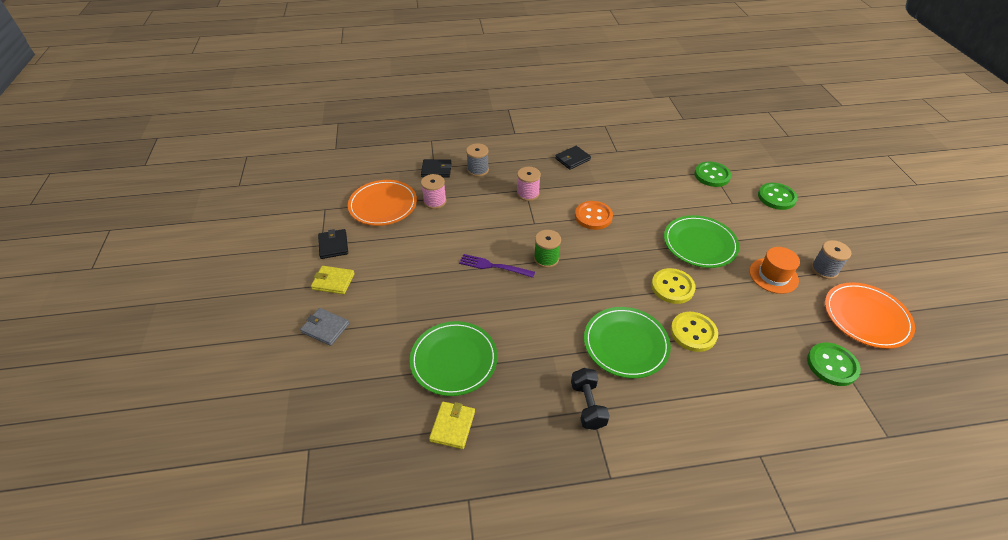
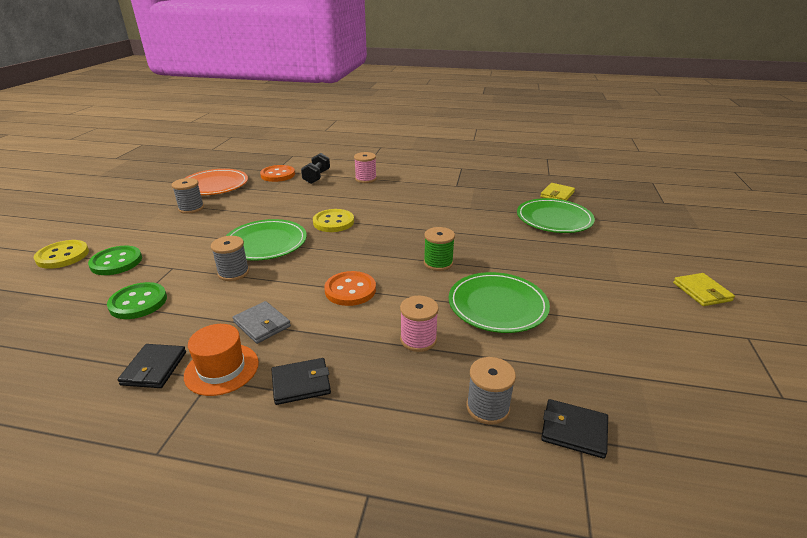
camera: 160 degrees left, 15 degrees down
grey wallet [300,308,350,346] -> grey wallet moved to [233,301,291,344]
yellow wallet [311,266,355,294] -> yellow wallet turned 45 degrees clockwise [673,273,735,306]
black wallet [318,229,348,259] -> black wallet moved to [117,344,186,388]
orange plate [348,180,417,226] -> none
pink spool [421,174,447,209] -> pink spool moved to [354,152,377,183]
purple fork [459,254,535,278] -> none
black dumbbell [571,368,610,430] -> black dumbbell moved to [301,153,330,184]
green plate [584,307,671,378] -> green plate moved to [449,272,550,333]
yellow button [670,312,718,352] -> yellow button moved to [34,240,89,269]
orange hat [749,247,800,294] -> orange hat moved to [184,324,259,396]
green button [807,343,861,386] -> orange button [260,165,295,182]
none -> grey spool [211,236,249,281]

